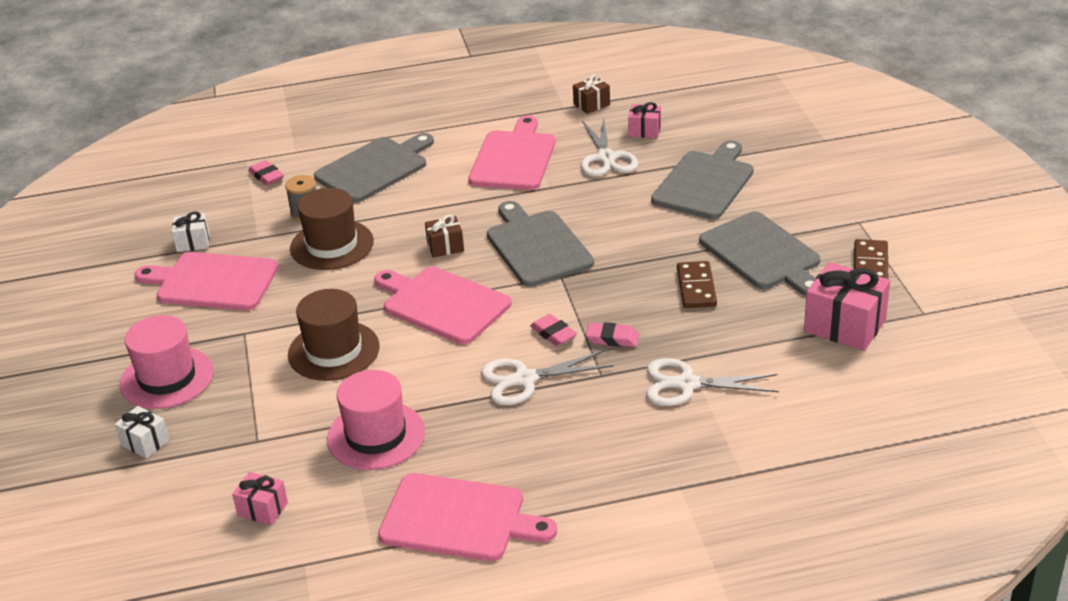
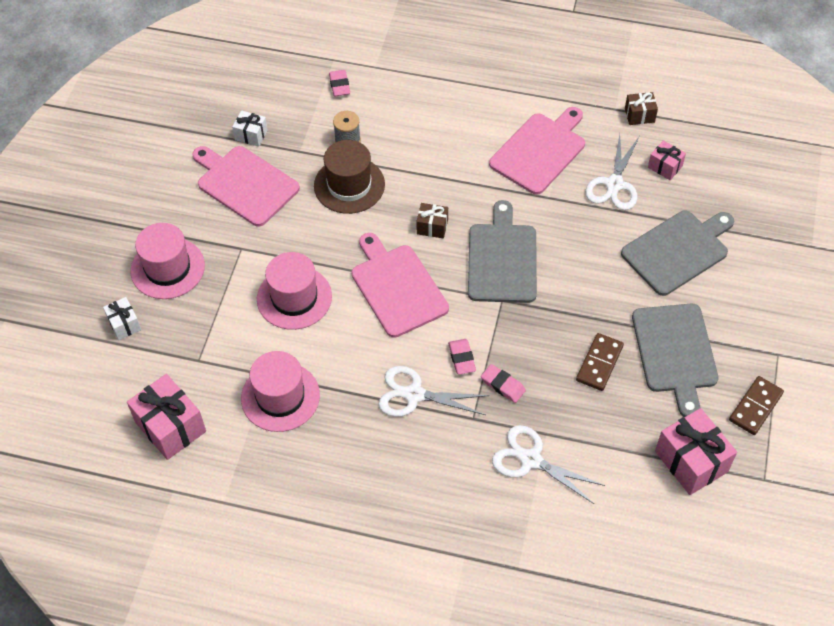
camera: 25 degrees right, 20 degrees up
pink gift [232,472,288,525] -> pink gift [127,374,206,460], size x1.85
brown hat [288,289,380,381] -> pink hat [257,252,332,330]
grey cutting board [314,133,434,203] -> none
pink cutting board [378,473,557,561] -> none

